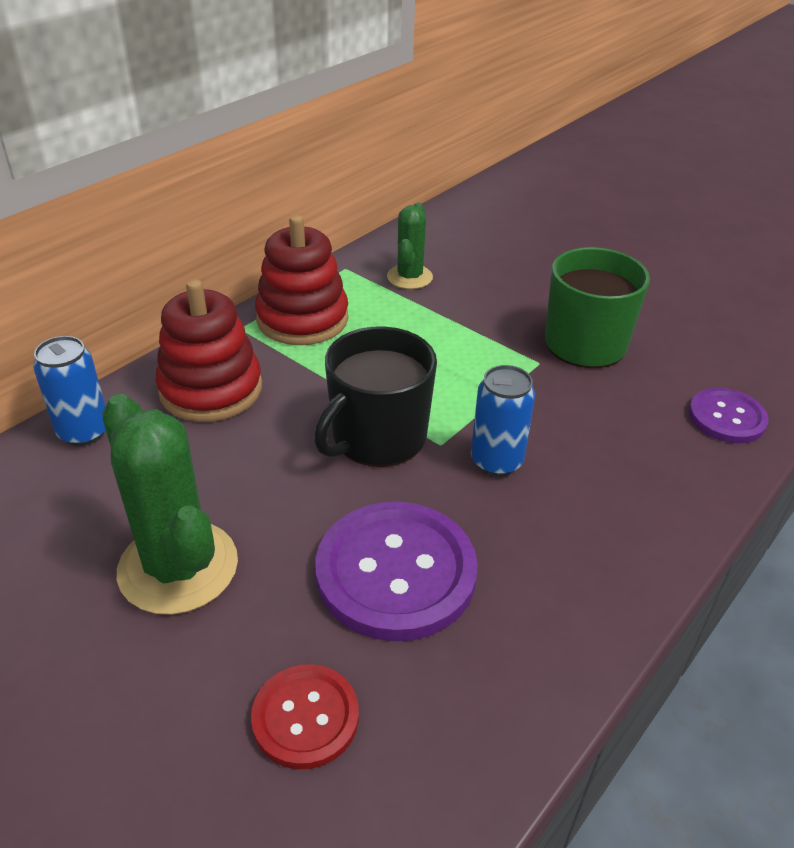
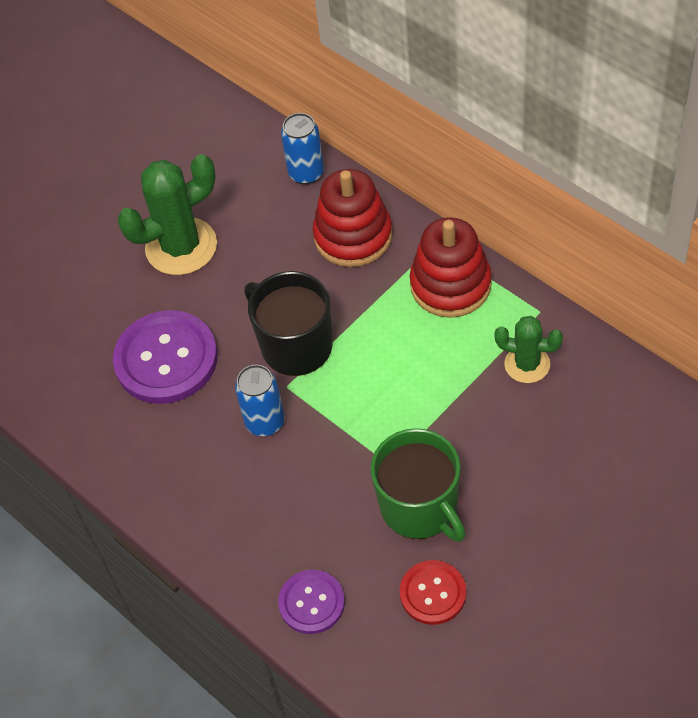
camera: 100 degrees right, 15 degrees up
red button [251,664,359,770] -> red button moved to [400,560,466,625]

